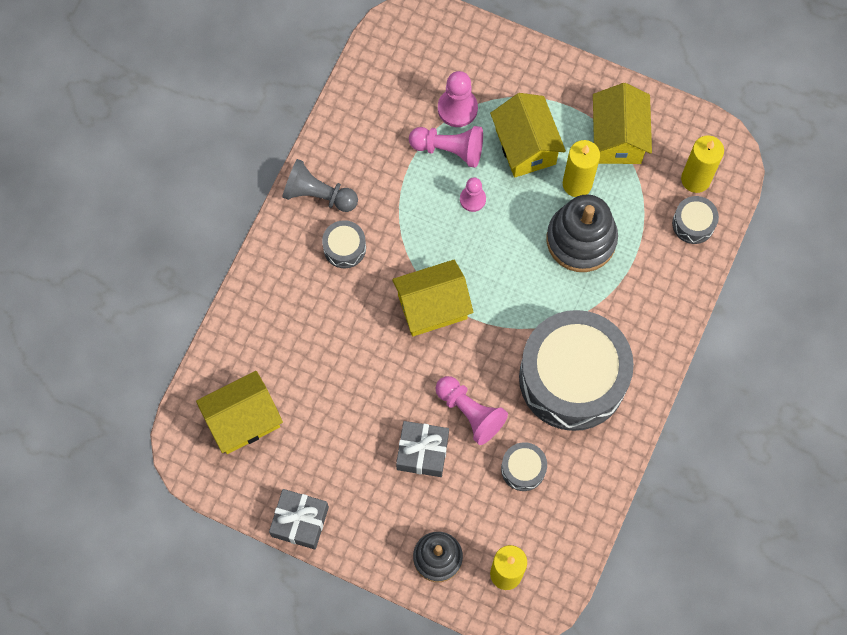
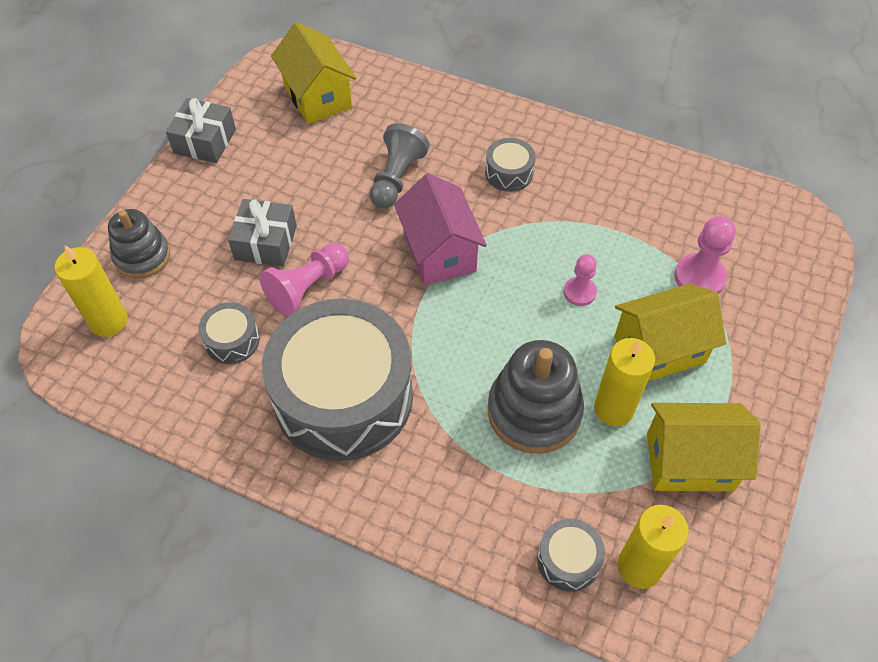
camera: 90 degrees right, 15 degrees down
grey pawn [282,159,358,212] -> grey pawn moved to [370,123,430,209]
yellow house [392,260,473,336] -> pink house [394,173,487,285]
pink pawn [409,126,483,168] -> none

